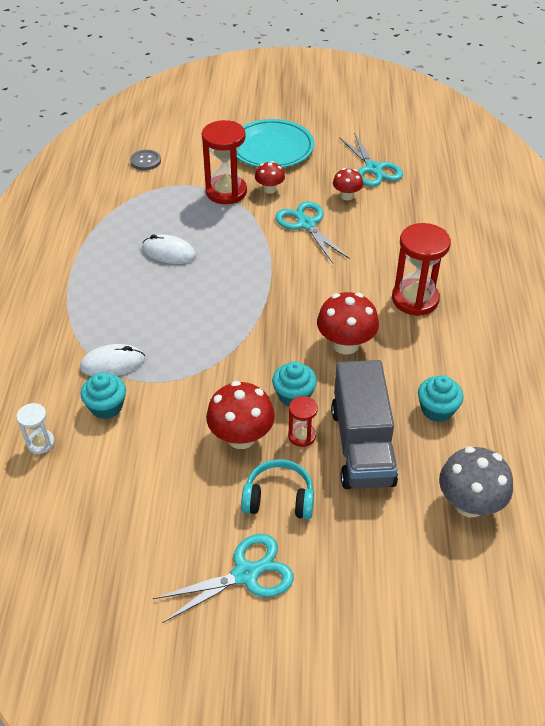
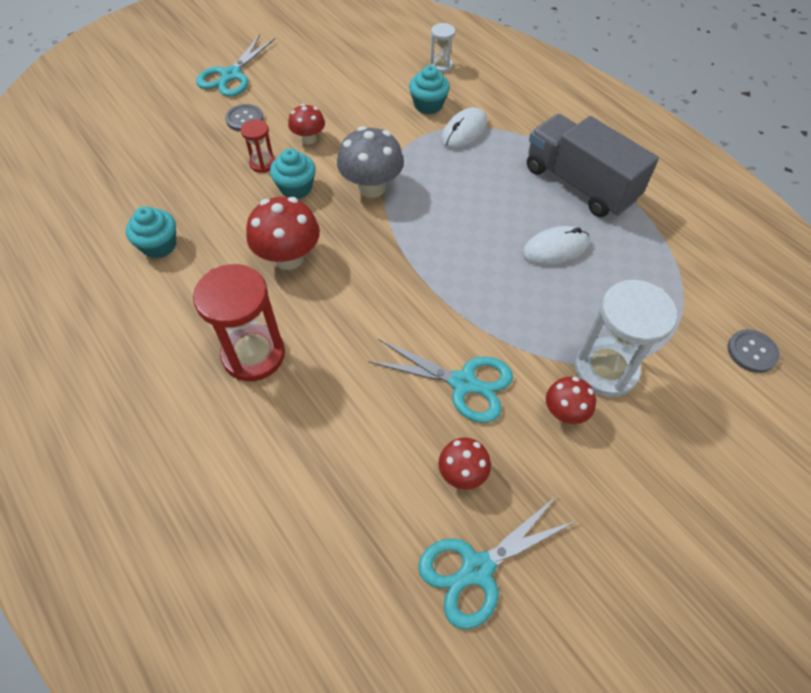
camera: 140 degrees right, 10 degrees up
red hourglass [202,120,247,204] -> white hourglass [575,280,677,397]
red mushroom [206,381,275,449] -> red mushroom [288,104,325,144], size x0.59
turquoise plate [237,119,314,168] -> none
turquoise headphones [241,459,314,519] -> grey button [225,104,263,132]
grey truck [331,360,398,489] -> grey truck moved to [527,114,659,217]
turquoise scissors [339,133,403,187] -> turquoise scissors turned 60 degrees counterclockwise [418,496,578,630]
grey mushroom [439,447,513,517] -> grey mushroom moved to [337,126,404,198]

